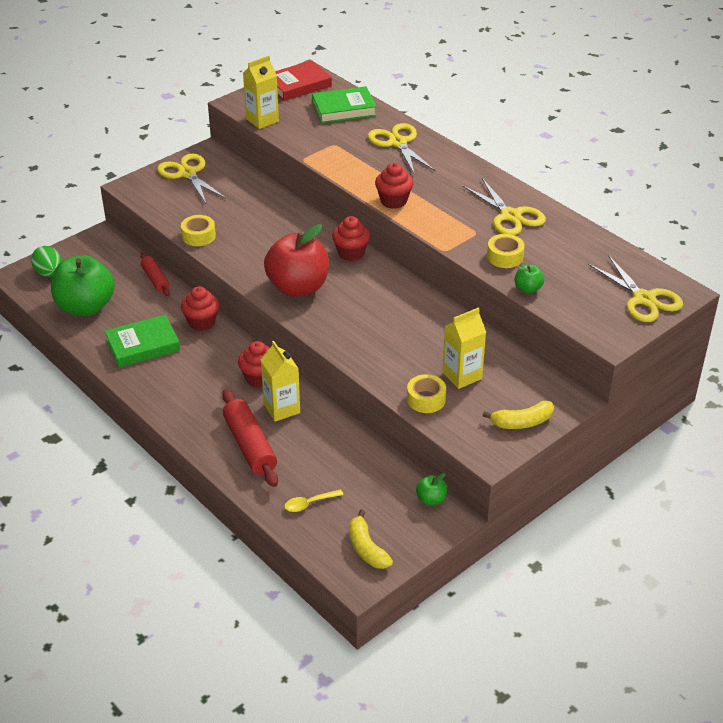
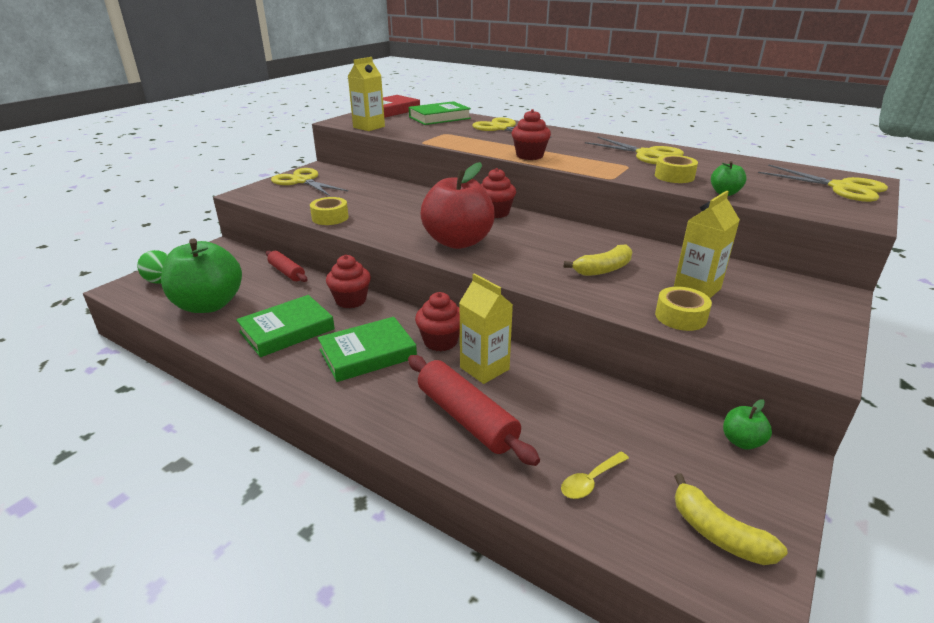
camera: 15 degrees left, 10 degrees down
yellow banana [483,401,554,429] -> yellow banana moved to [563,244,632,276]
none -> green book [318,317,417,382]

